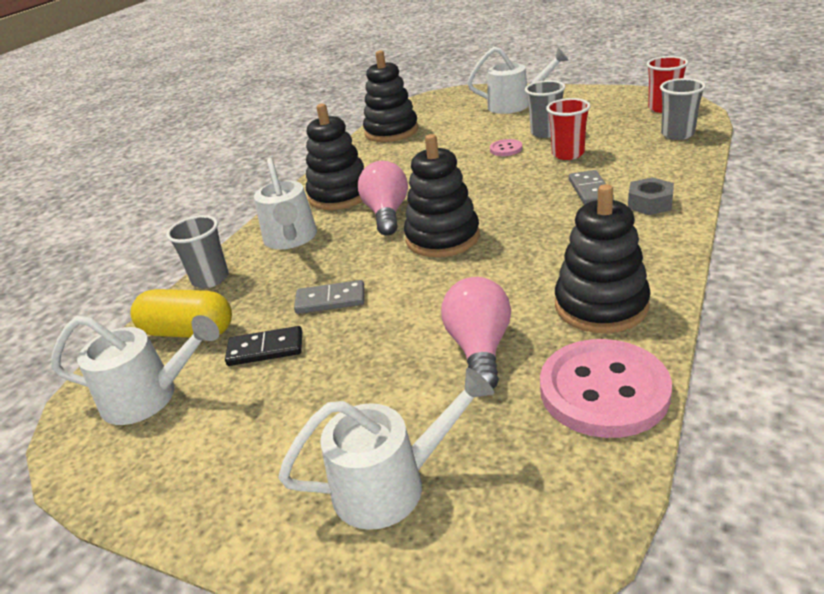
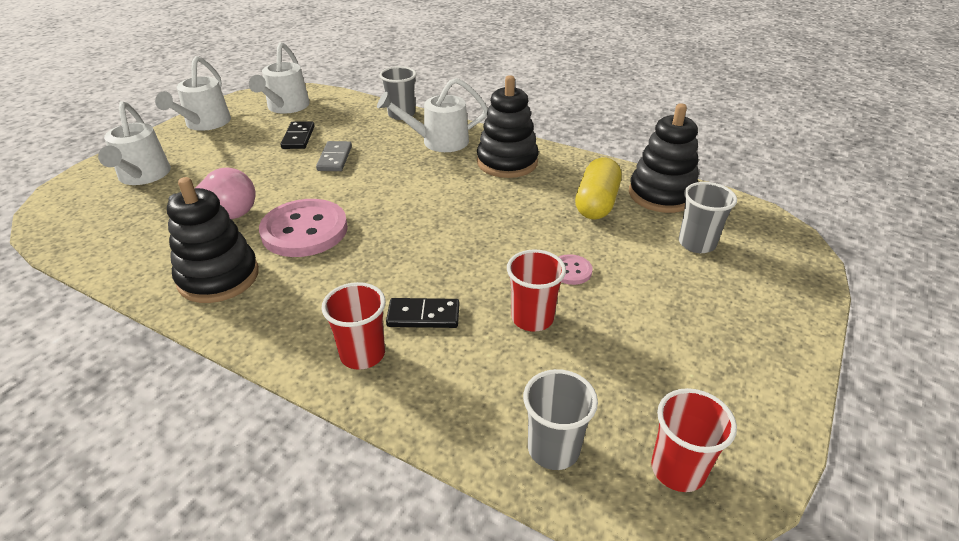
camera: 90 degrees right, 5 degrees up
yellow capsule [130,289,232,338] -> yellow capsule moved to [575,158,622,220]
pink light bulb [358,161,408,236] -> none
black stacking toy [404,134,480,257] -> none
white watering can [467,47,569,114] -> white watering can moved to [155,56,231,131]
grey cup [525,80,566,138] -> grey cup moved to [679,182,737,253]
pink button [540,339,672,438] -> pink button moved to [259,199,348,257]
grey domino [569,170,614,205] -> black domino [386,298,459,328]
grey nut [628,177,674,215] -> red cup [322,282,386,370]

